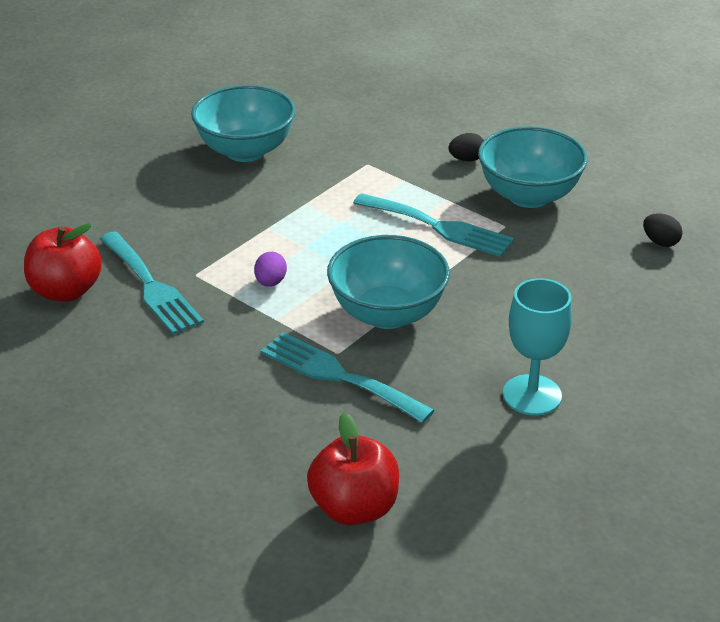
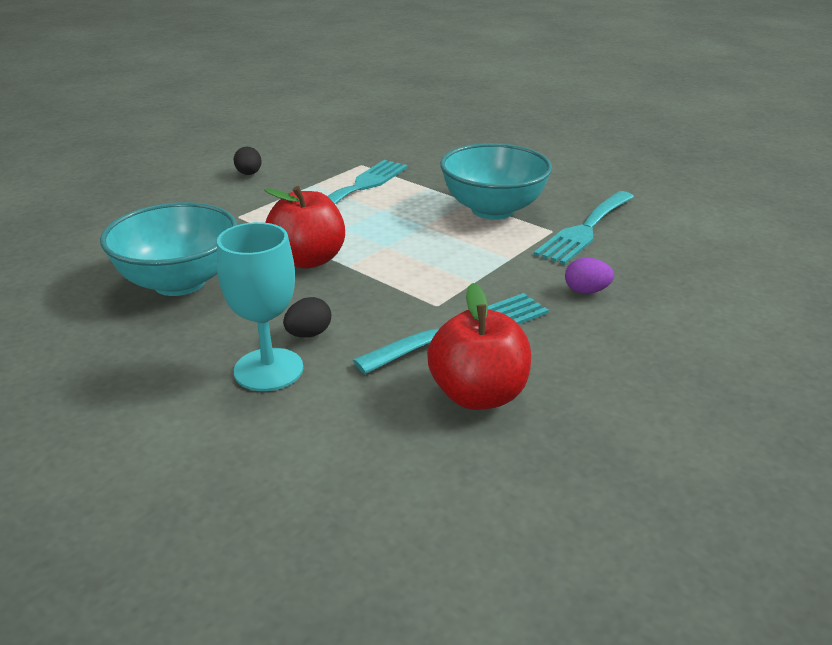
camera: 90 degrees left, 5 degrees down
purple egg [254,252,287,287] -> purple egg moved to [565,258,614,294]
red apple [307,413,399,525] -> red apple moved to [264,186,345,269]
turquoise bowl [478,126,588,208] -> none
turquoise goblet [503,278,572,415] -> turquoise goblet moved to [217,222,303,391]
black egg [643,213,682,247] -> black egg moved to [283,297,331,338]

